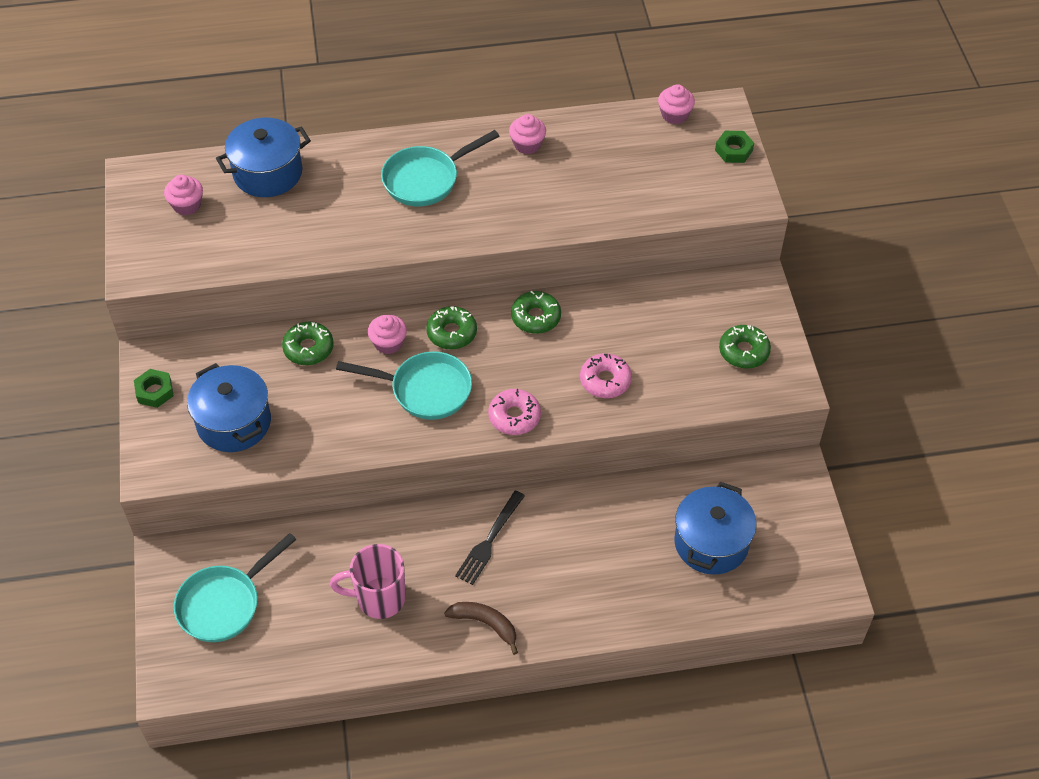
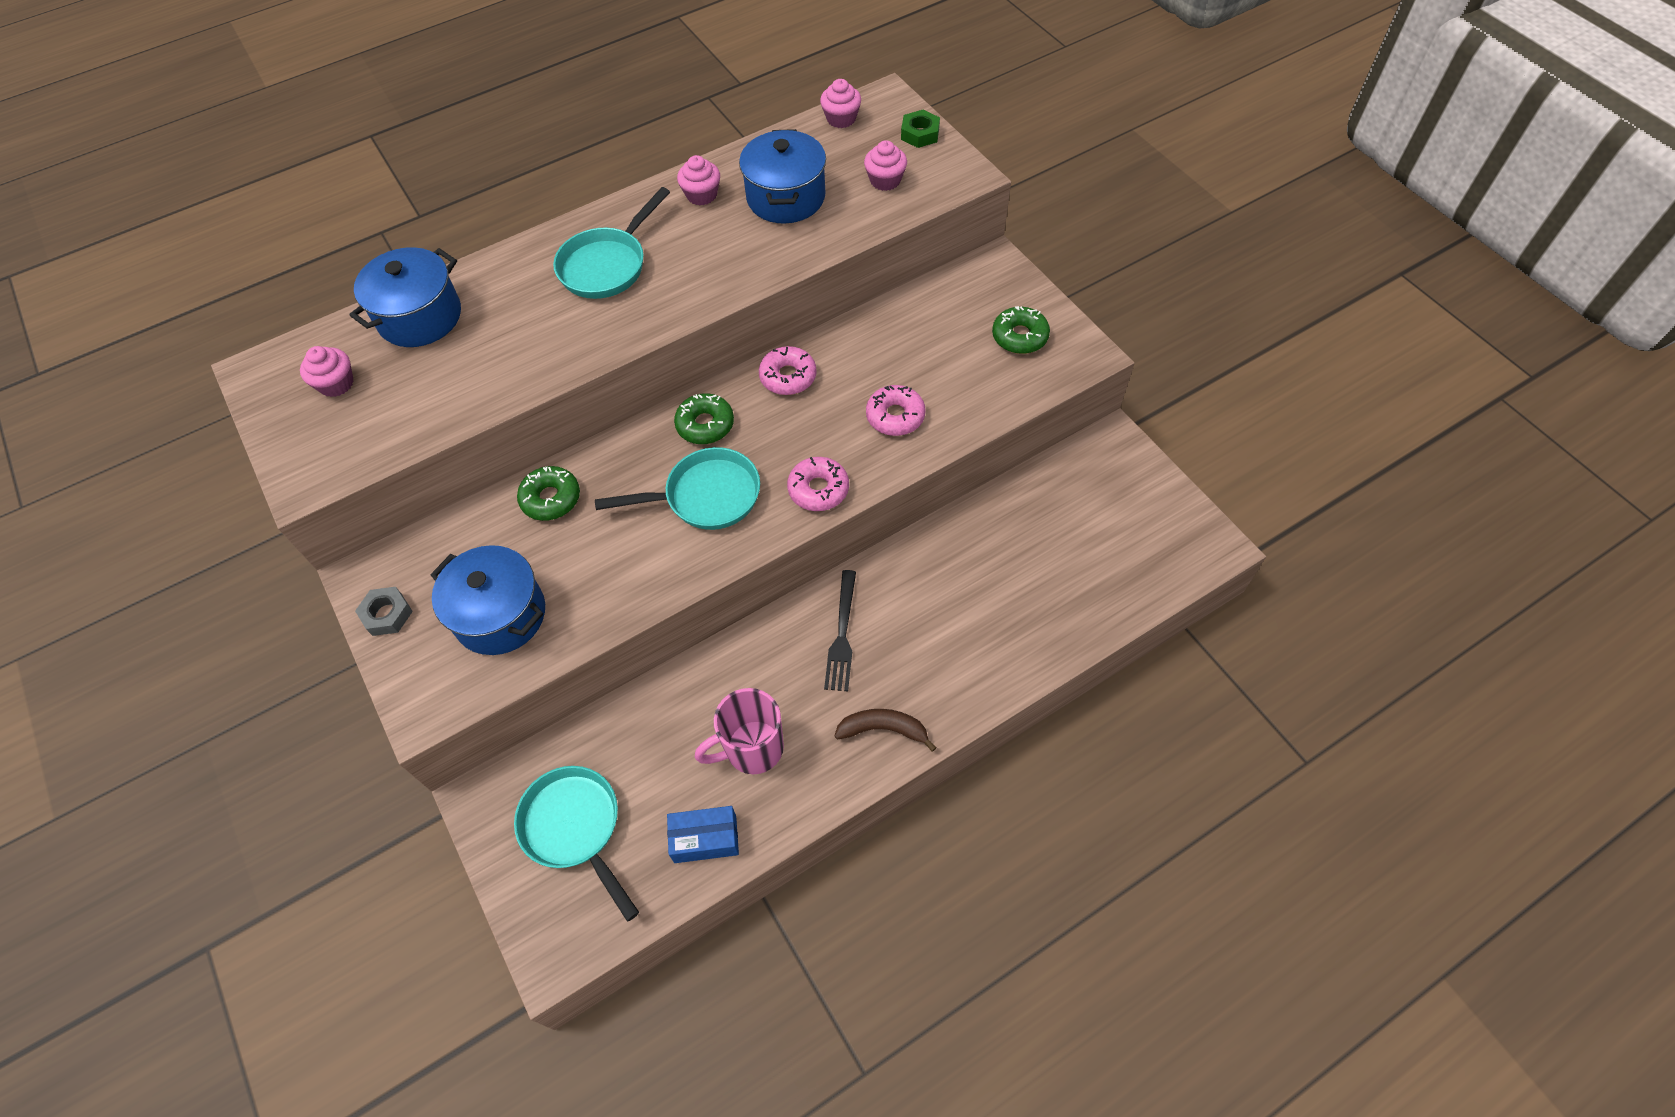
camera: 20 degrees left, 5 degrees up
green nut [134,369,174,408] -> grey nut [355,587,413,636]
turquoise pan [174,533,297,642] -> turquoise pan turned 120 degrees clockwise [514,766,639,922]
pink cupcake [368,315,407,354] -> pink cupcake moved to [864,140,907,191]
green donut [511,291,561,334] -> pink donut [759,346,817,395]
blue pot [674,482,756,575] -> blue pot moved to [739,129,826,223]
none -> blue box [667,806,739,863]

